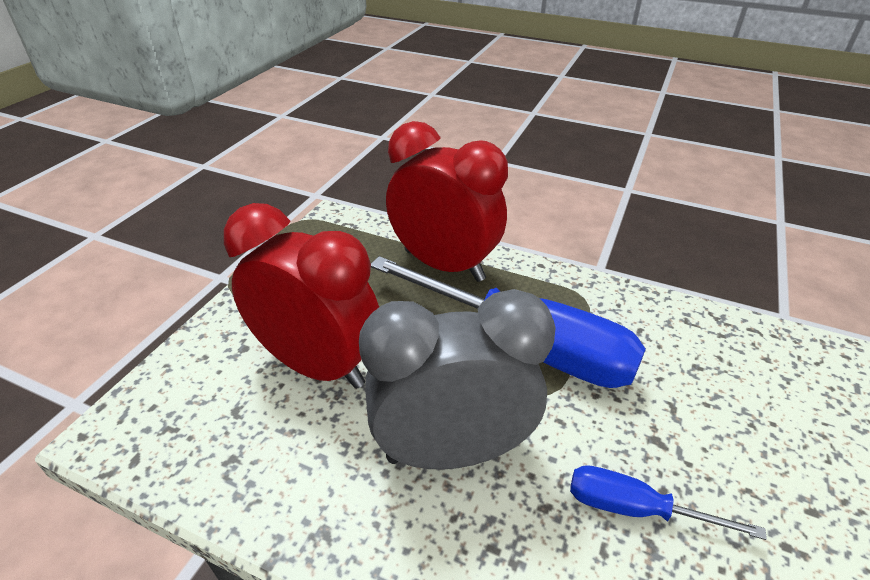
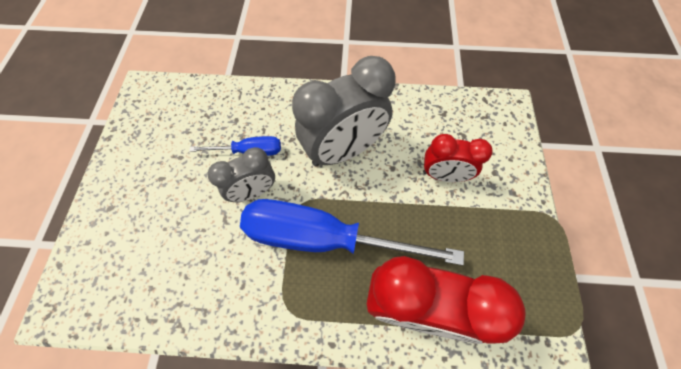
camera: 160 degrees right, 25 degrees up
red clock [224,203,379,389] -> red clock [423,134,492,182], size x0.58
none -> grey clock [208,147,275,202]

